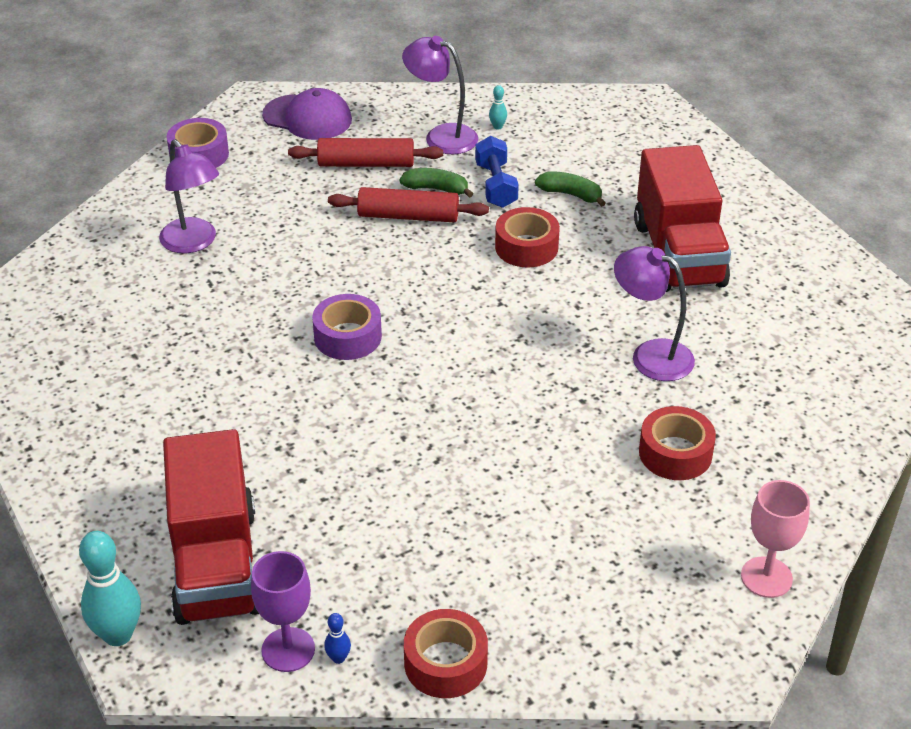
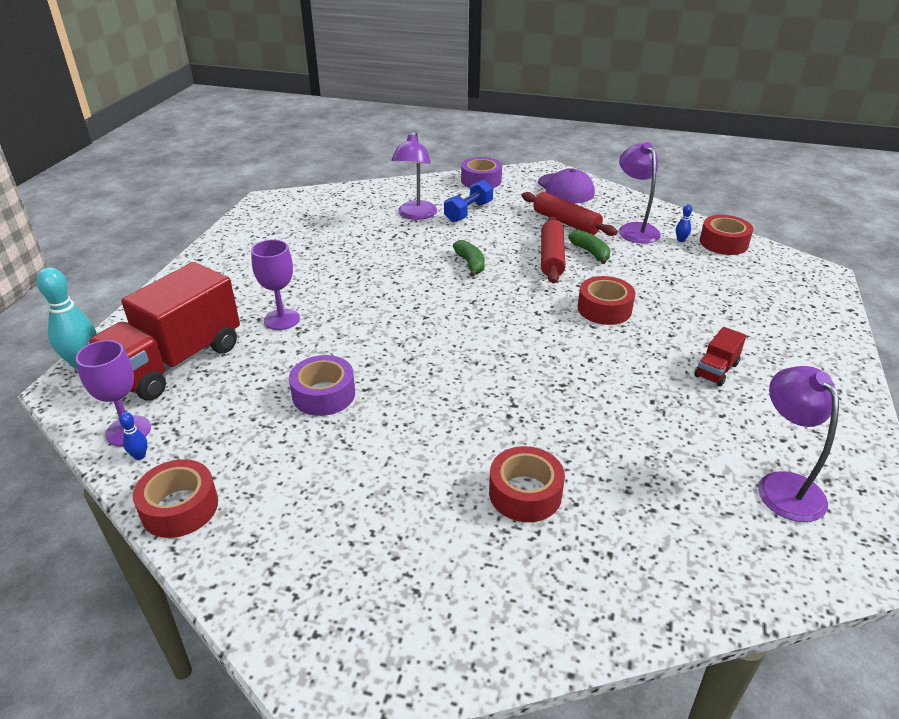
camera: 45 degrees right, 5 degrees down
purple tape [312,294,382,360] -> purple tape moved to [289,355,355,416]
red rolling pin [328,187,489,222] -> red rolling pin turned 45 degrees clockwise [541,216,565,283]
blue dumbbell [475,136,519,208] -> blue dumbbell moved to [444,179,493,222]
turquoise bowling pin [489,85,507,130] -> blue bowling pin [676,204,692,242]
green banana [535,172,606,207] -> green banana moved to [453,240,485,277]
purple lamp [614,246,695,381] -> purple lamp moved to [758,366,839,522]
red truck [634,145,731,292] -> red truck [694,327,746,386], size x0.43
pink goblet [741,480,810,598] -> none
none -> purple goblet [251,239,300,330]
none -> red tape [700,215,753,255]

